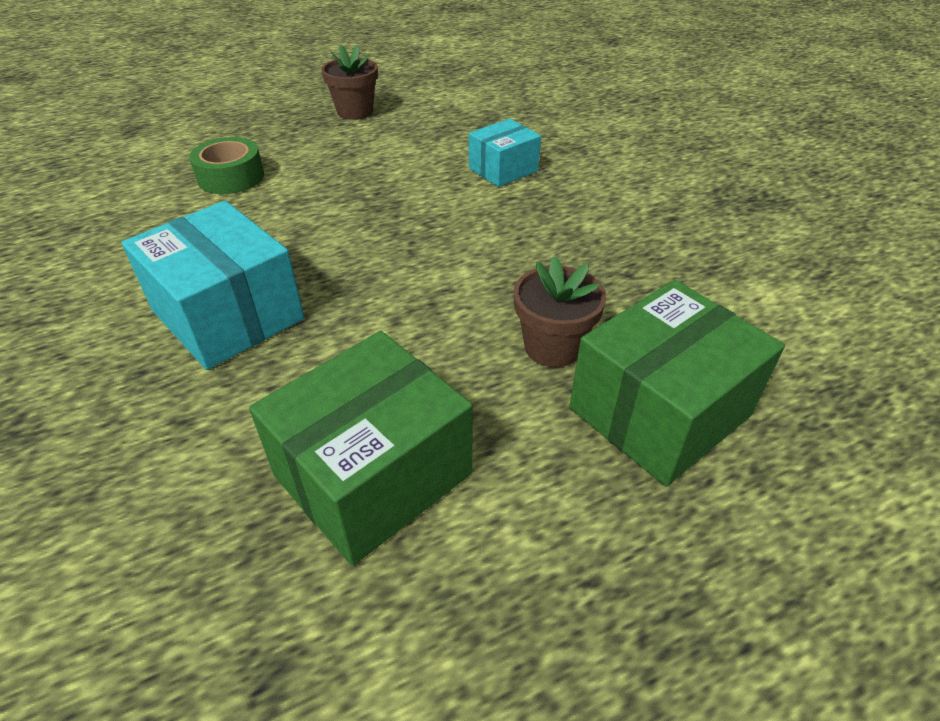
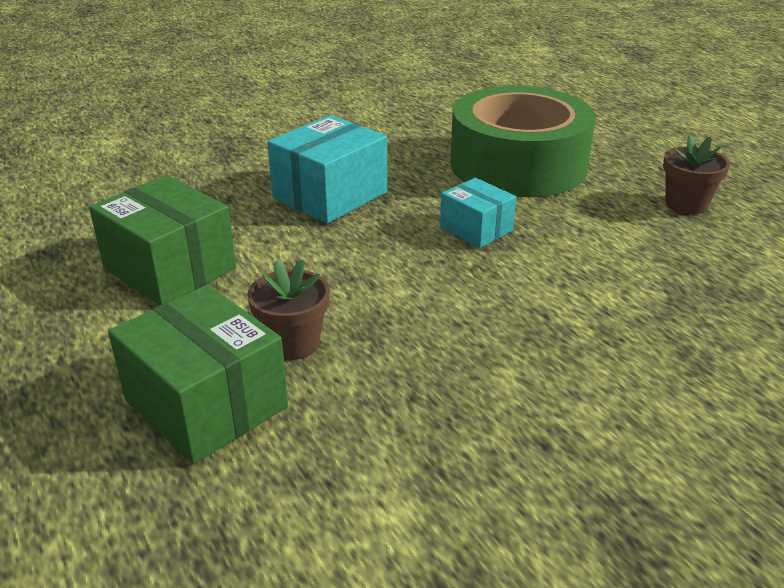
camera: 85 degrees right, 10 degrees down
green tape [189,137,264,194] -> green tape [450,86,595,197], size x2.34
turquoise box [469,119,541,187] -> turquoise box moved to [440,178,516,248]

